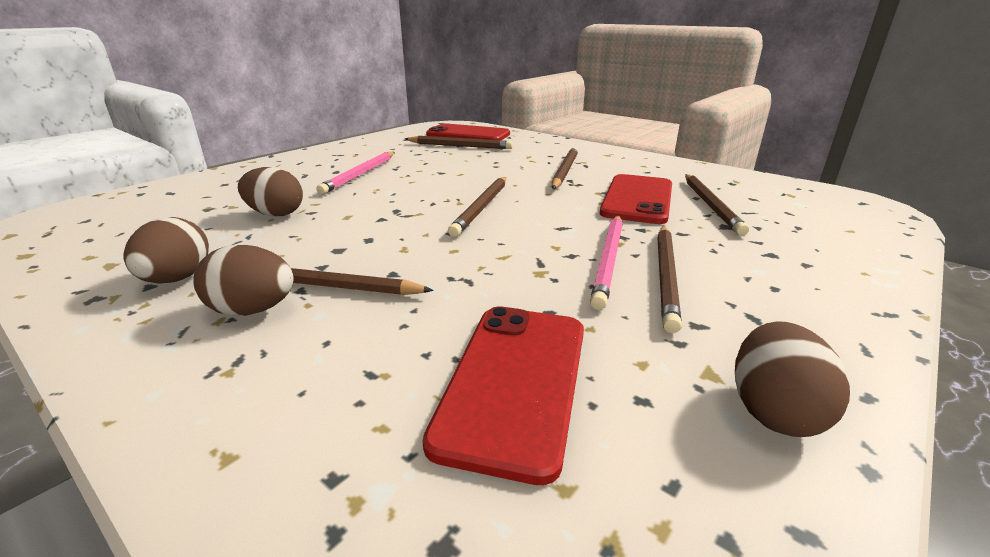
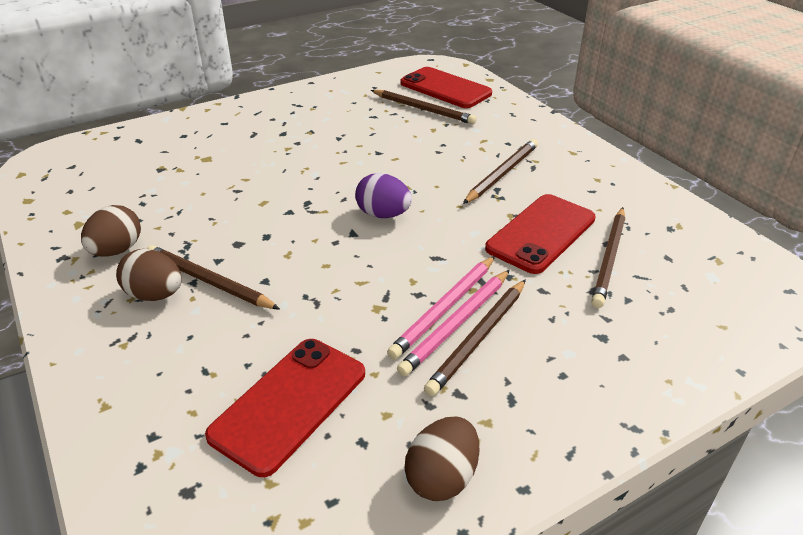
camera: 20 degrees right, 10 degrees up
brown egg [238,167,303,216] -> none
pink pencil [316,152,395,195] -> pink pencil moved to [397,270,510,376]
brown pencil [448,177,506,237] -> purple egg [355,173,412,218]

